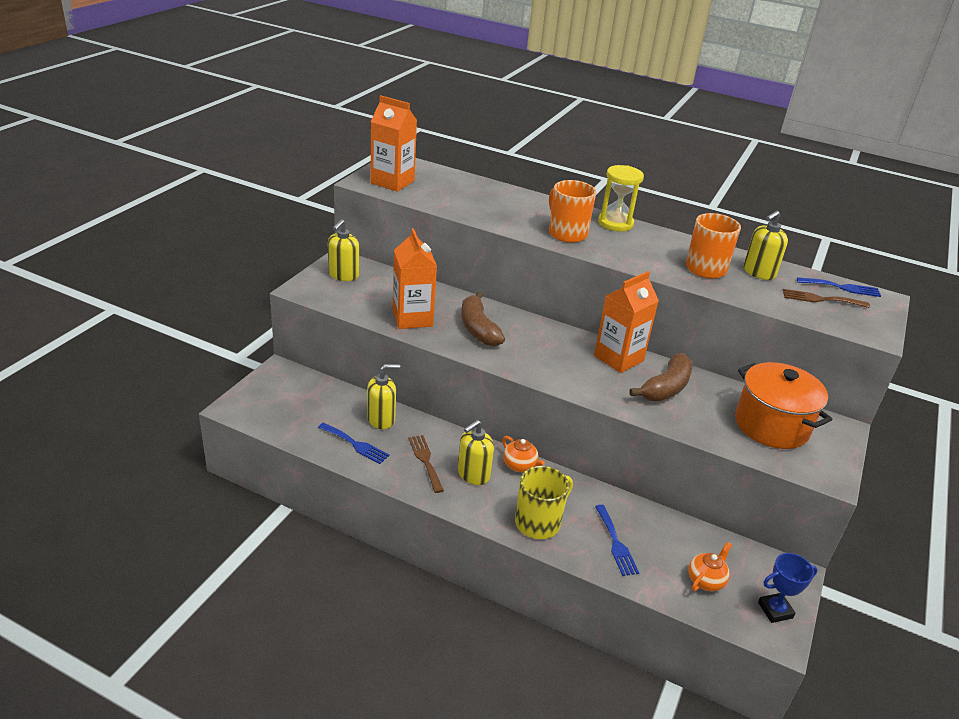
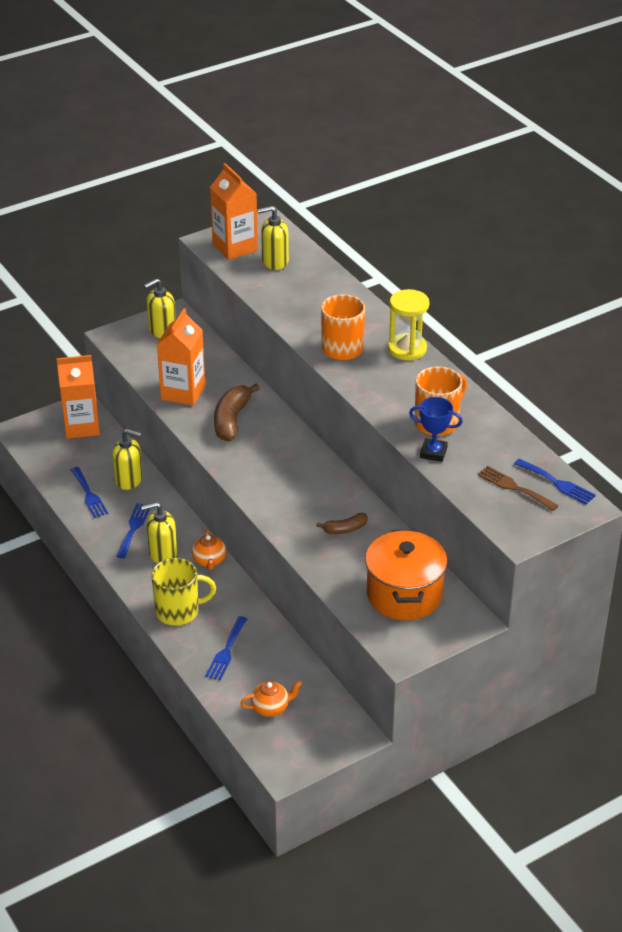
camera: 35 degrees right, 5 degrees up
brown fork [408,435,444,493] -> blue fork [116,503,150,558]
orange carton [594,271,659,373] -> orange carton moved to [57,355,100,439]
brown banana [630,353,693,401] -> brown banana [316,513,368,534], size x0.56
yellow soap dispenser [743,210,788,280] -> yellow soap dispenser moved to [257,206,289,270]
blue trophy [758,553,818,623] -> blue trophy moved to [409,397,463,462]

